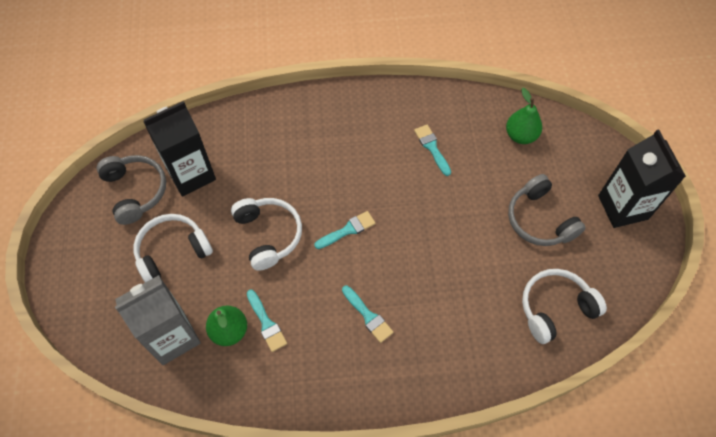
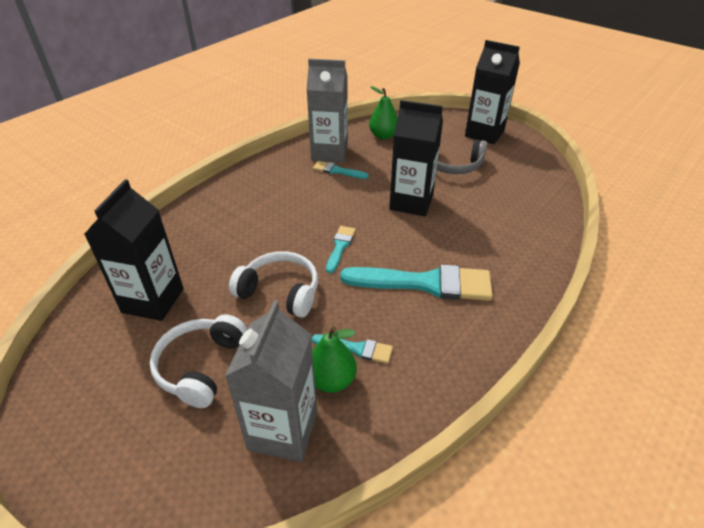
camera: 45 degrees left, 20 degrees down
grey headphones [97,155,166,225] -> none
turquoise brush [342,286,394,343] -> turquoise brush [340,265,493,301], size x2.06
white headphones [522,269,607,344] -> none
none -> grey carton [307,59,348,162]
none -> black carton [389,100,443,216]

